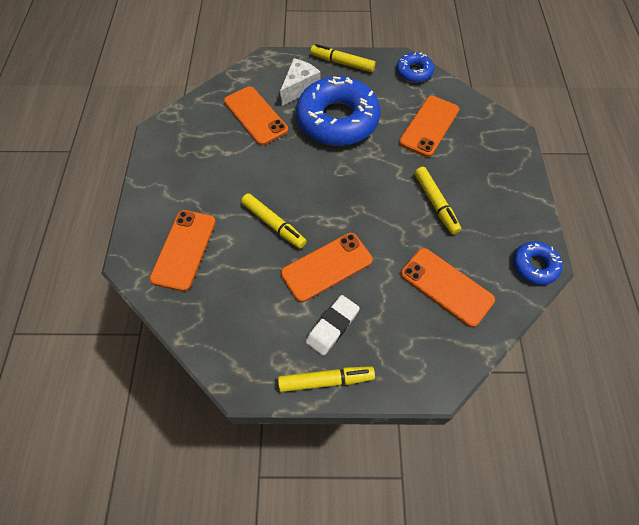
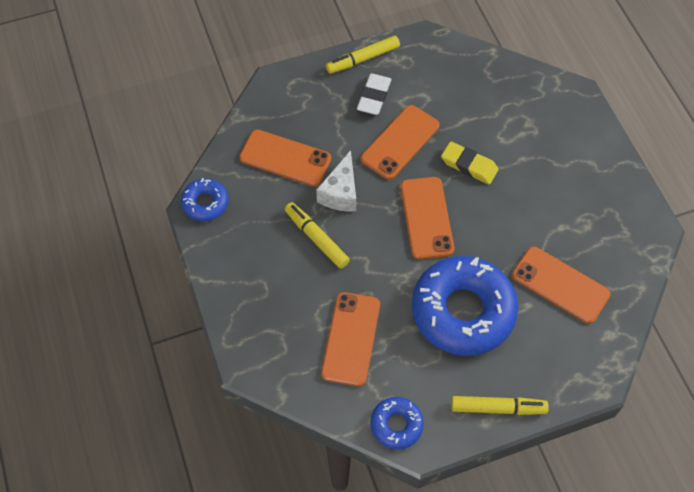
camera: 160 degrees right, 0 degrees up
orange phone [150,210,216,291] -> orange phone moved to [401,177,454,259]
yellow marker [241,193,307,249] -> yellow eraser [441,141,499,185]
white cheese [280,58,321,106] -> white cheese moved to [316,150,356,211]

